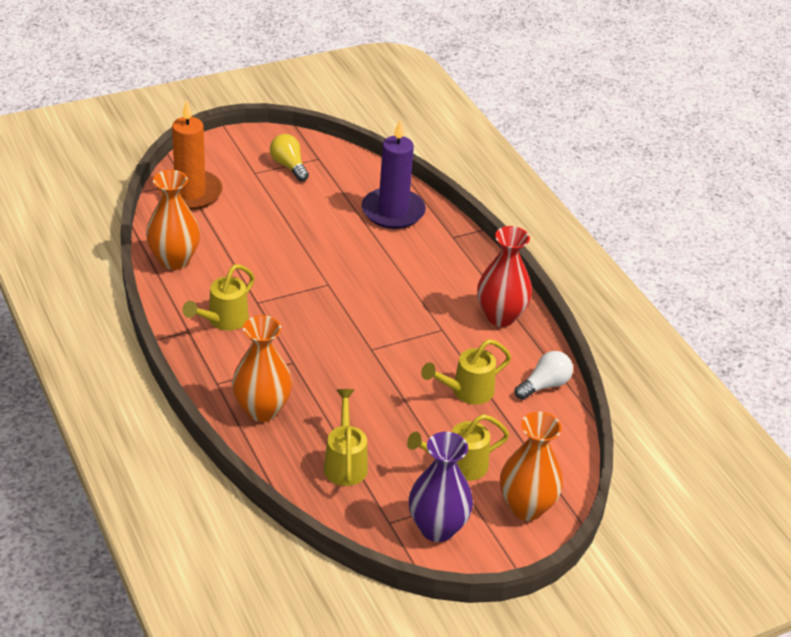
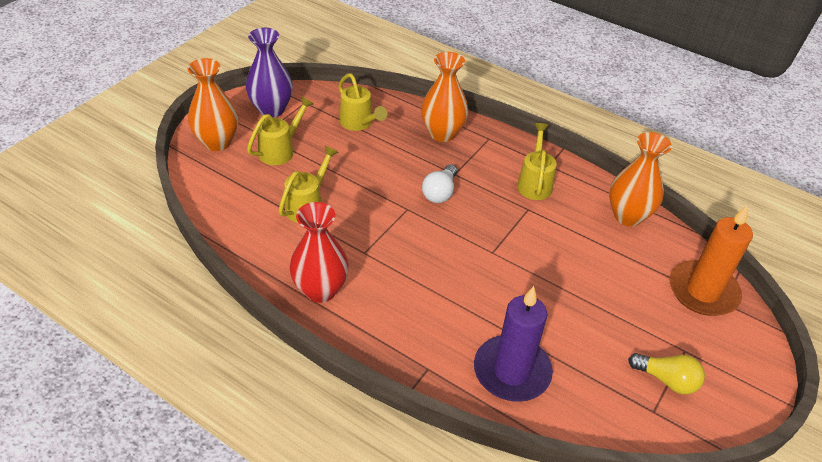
camera: 150 degrees right, 5 degrees up
white light bulb [515,351,573,400] -> white light bulb moved to [422,164,457,203]

